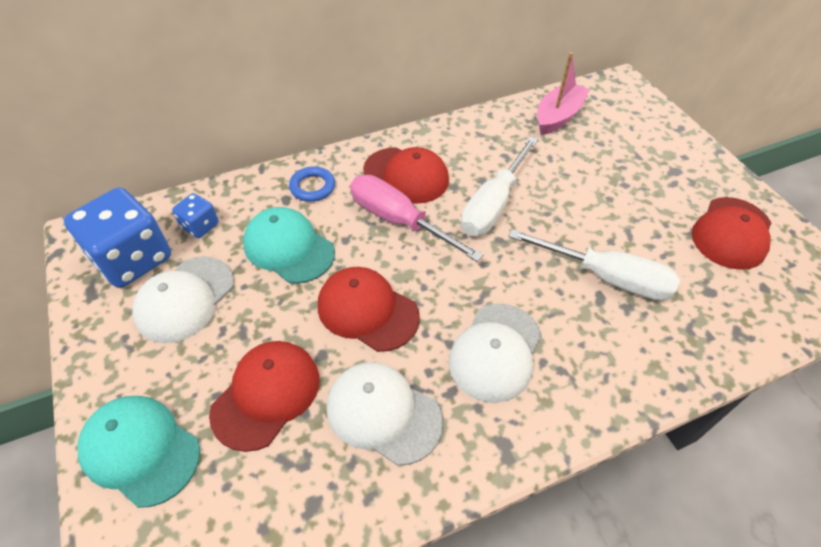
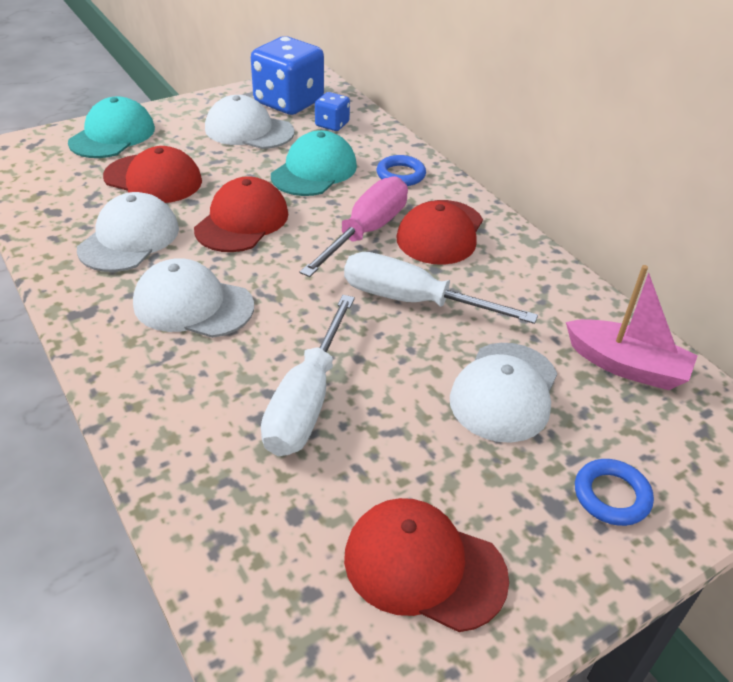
camera: 80 degrees right, 10 degrees down
none -> white cap [450,343,558,443]
none -> blue ring [575,459,654,526]

